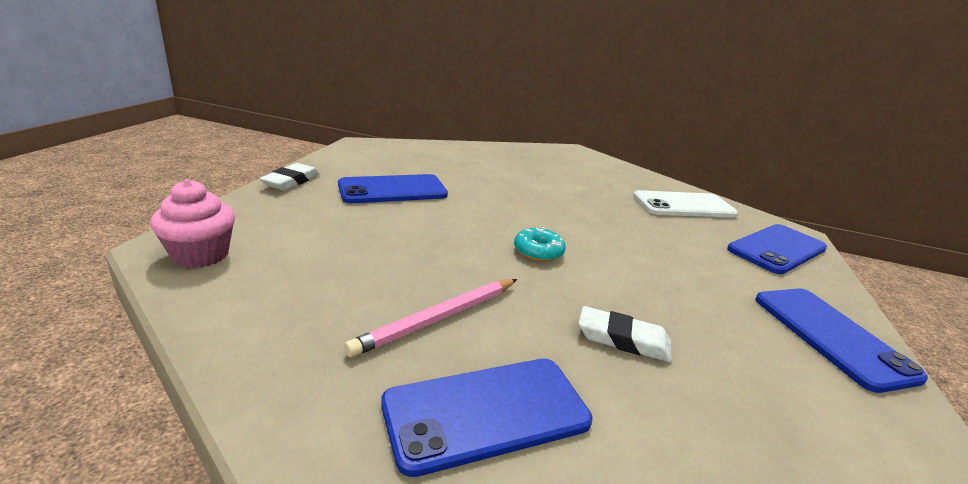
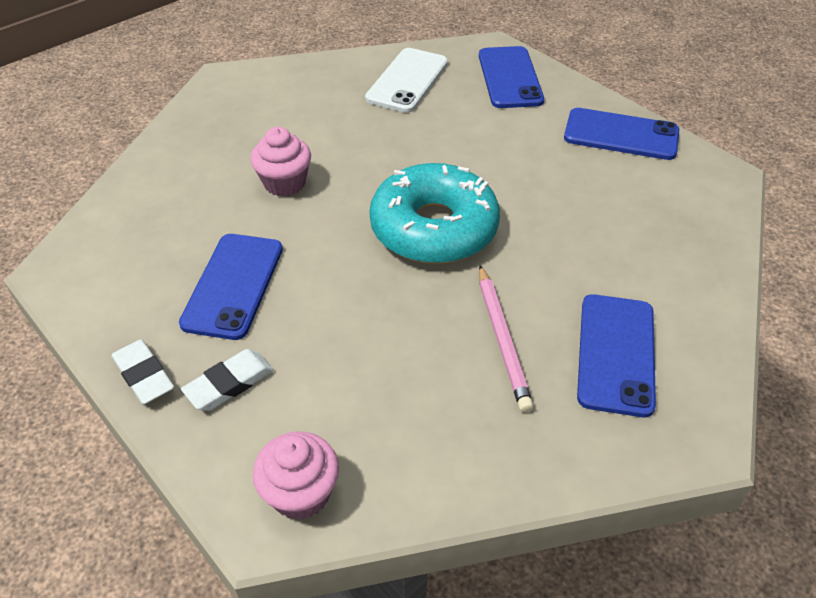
camera: 55 degrees left, 20 degrees up
turquoise donut [514,227,566,262] -> turquoise donut [370,163,500,264], size x2.47
white eraser [579,306,672,362] -> white eraser moved to [181,349,274,411]
none -> pink cupcake [250,127,311,197]

